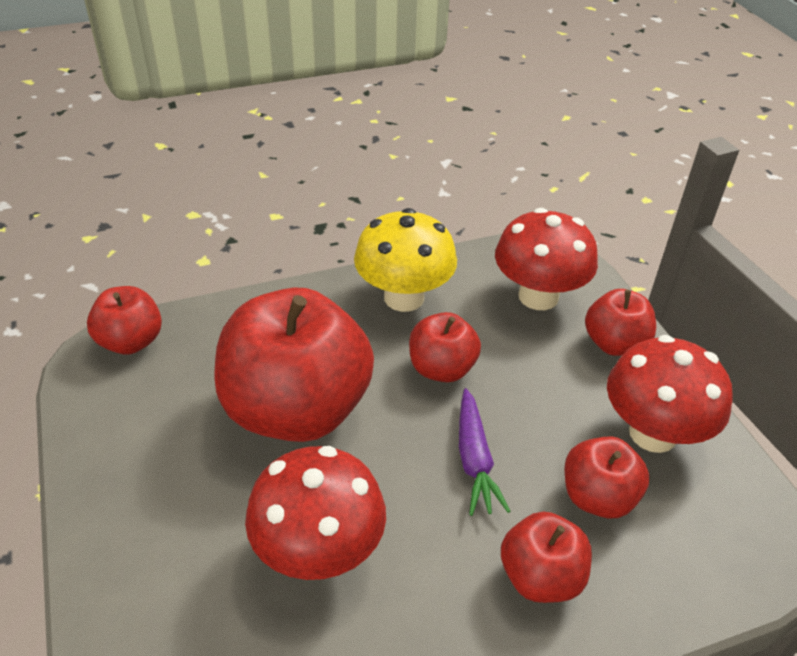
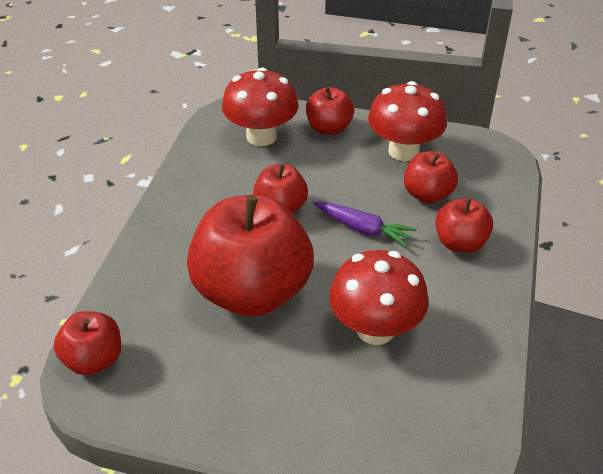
camera: 55 degrees left, 0 degrees up
yellow mushroom [354,208,457,312] -> none

